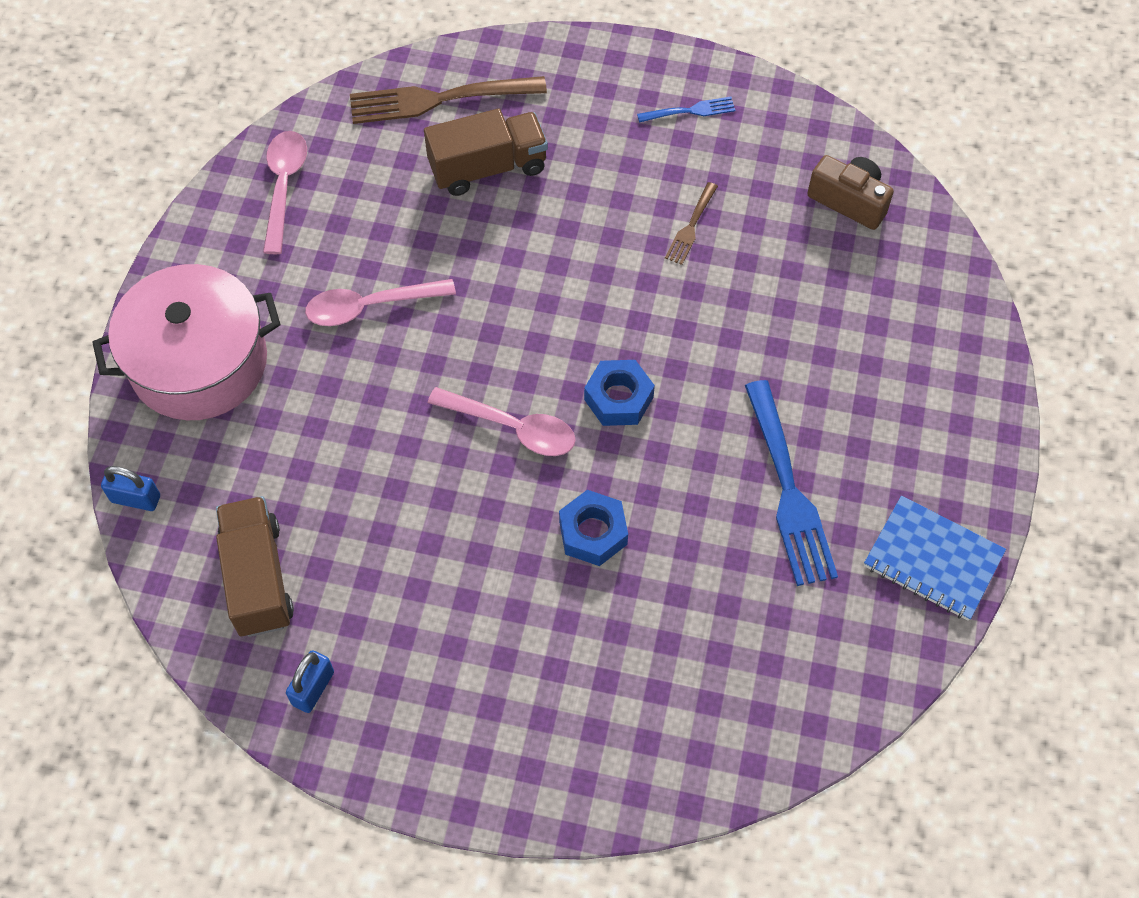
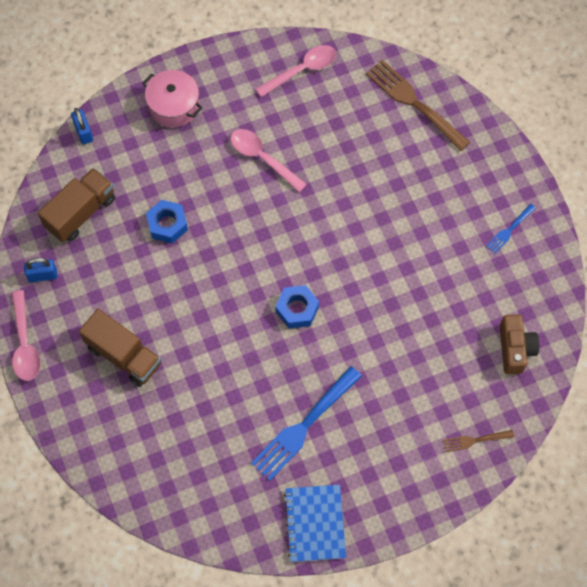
camera: 55 degrees right, 5 degrees up
pink pot [92,264,280,420] -> pink pot [142,70,202,127], size x0.62
brown truck [424,109,548,196] -> brown truck moved to [79,309,161,387]
pink spoon [428,387,576,456] -> pink spoon moved to [12,290,41,381]
blue nut [559,490,628,566] -> blue nut moved to [146,200,188,243]
blue fork [637,97,735,123] -> blue fork turned 90 degrees clockwise [486,204,536,253]
brown fork [665,182,718,265] -> brown fork moved to [443,430,514,452]

